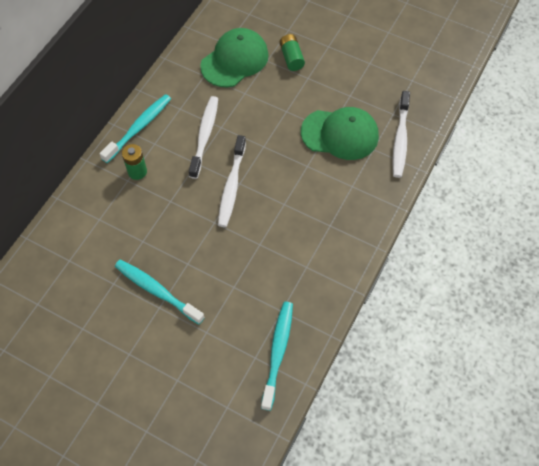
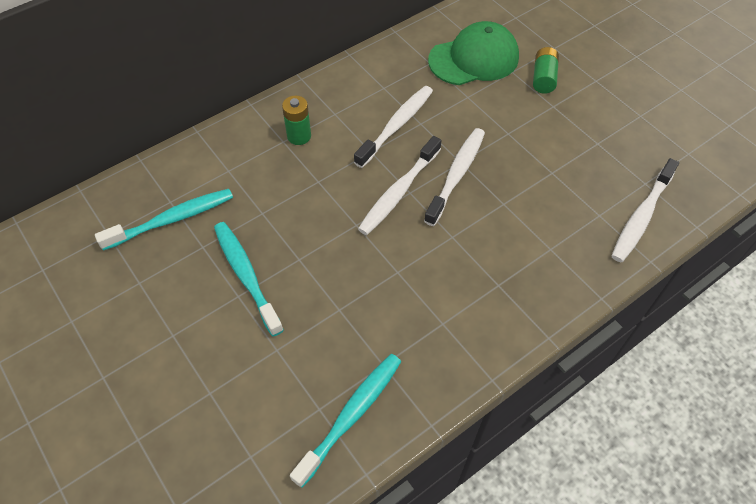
camera: 25 degrees right, 5 degrees down
turquoise toothbrush [99,94,171,163] -> turquoise toothbrush moved to [95,189,233,251]
green cap [301,107,379,160] -> none
none -> white toothbrush [424,128,485,226]

